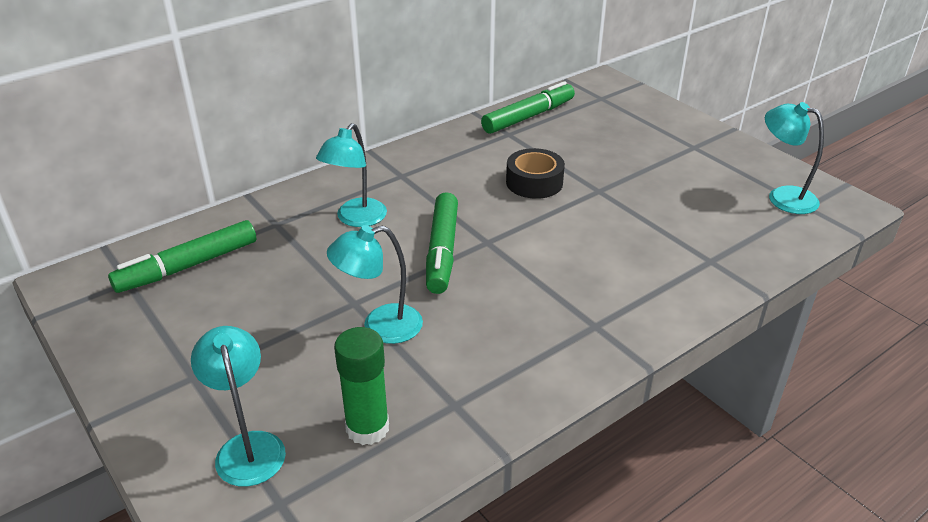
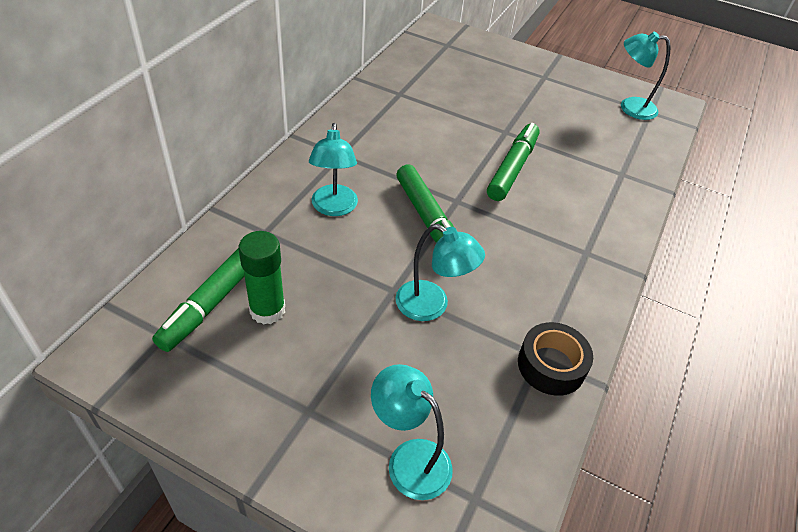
camera: 30 degrees left, 10 degrees up
turquoise lamp [327,225,423,344] -> turquoise lamp turned 105 degrees counterclockwise [395,224,485,321]
green glue stick [334,327,389,445] -> green glue stick moved to [239,231,285,325]
green marker [481,81,575,134] -> green marker moved to [487,123,540,201]
black tape [506,148,565,199] -> black tape moved to [518,322,593,396]

